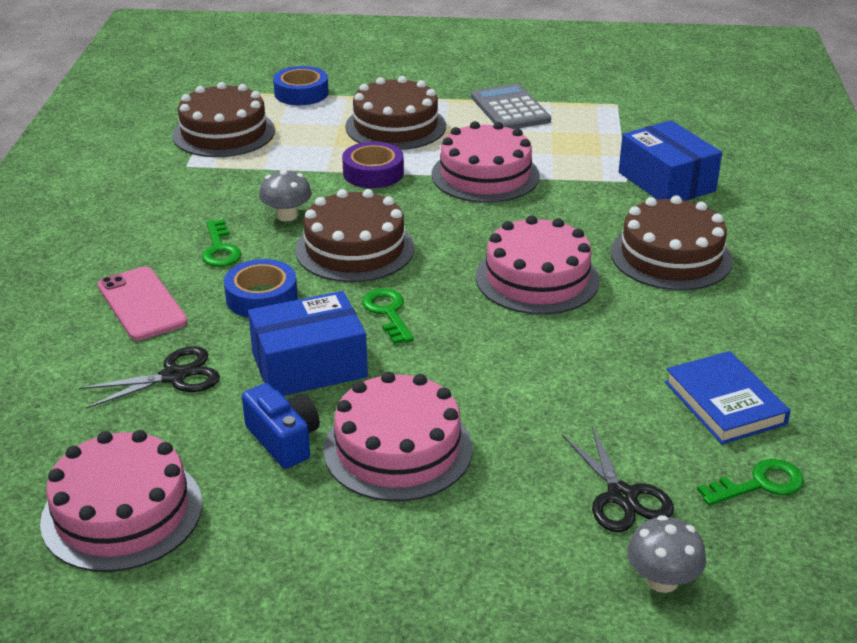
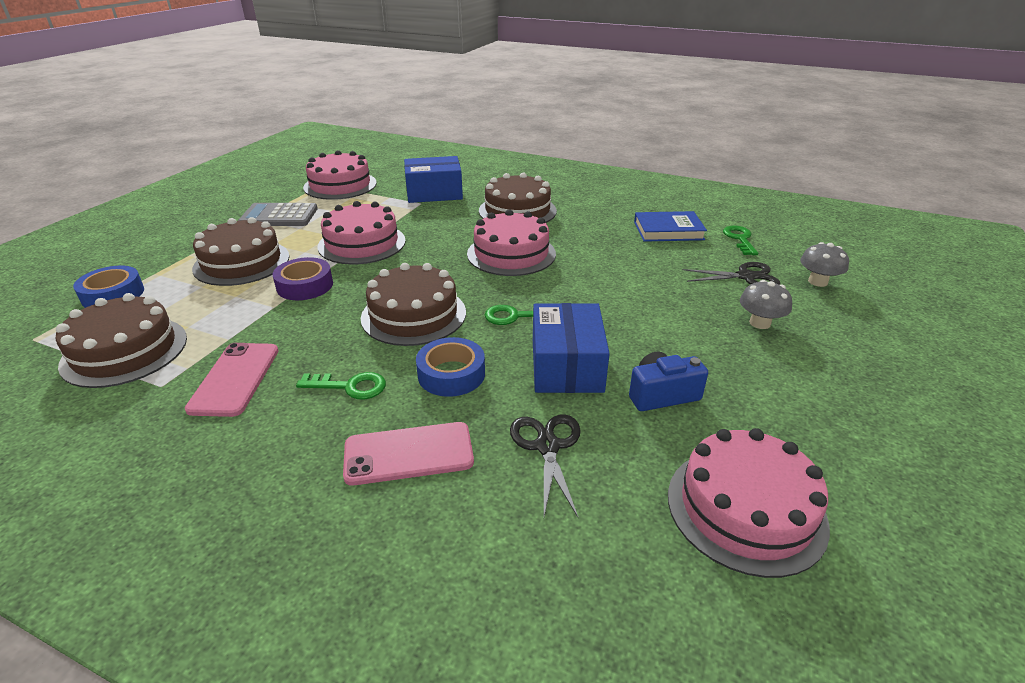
camera: 70 degrees left, 0 degrees up
grey mushroom [259,169,312,221] -> grey mushroom moved to [740,280,792,329]
pink cake [323,371,473,501] -> pink cake moved to [303,150,377,200]
none -> pink phone [185,343,279,417]

